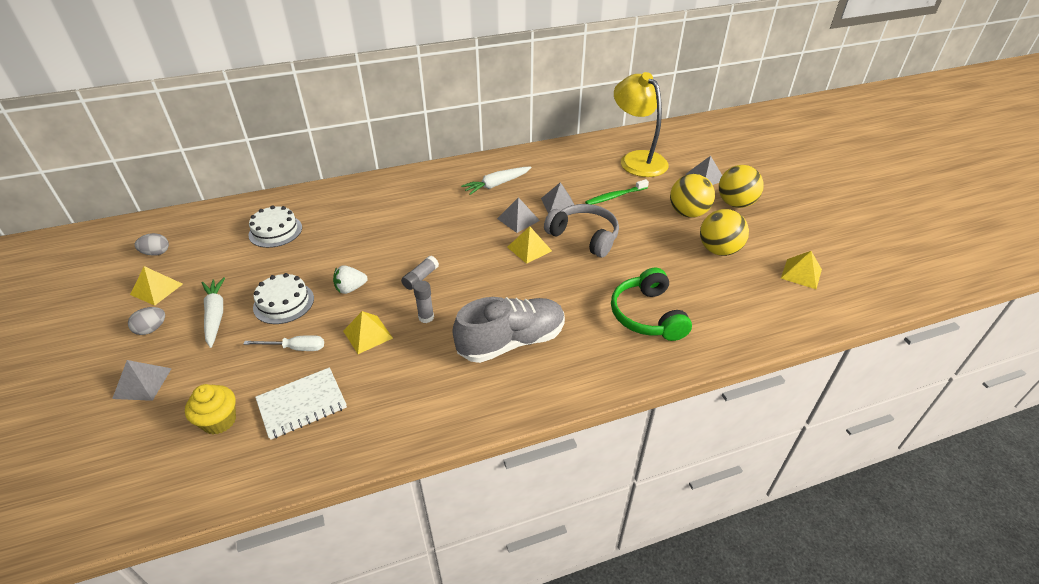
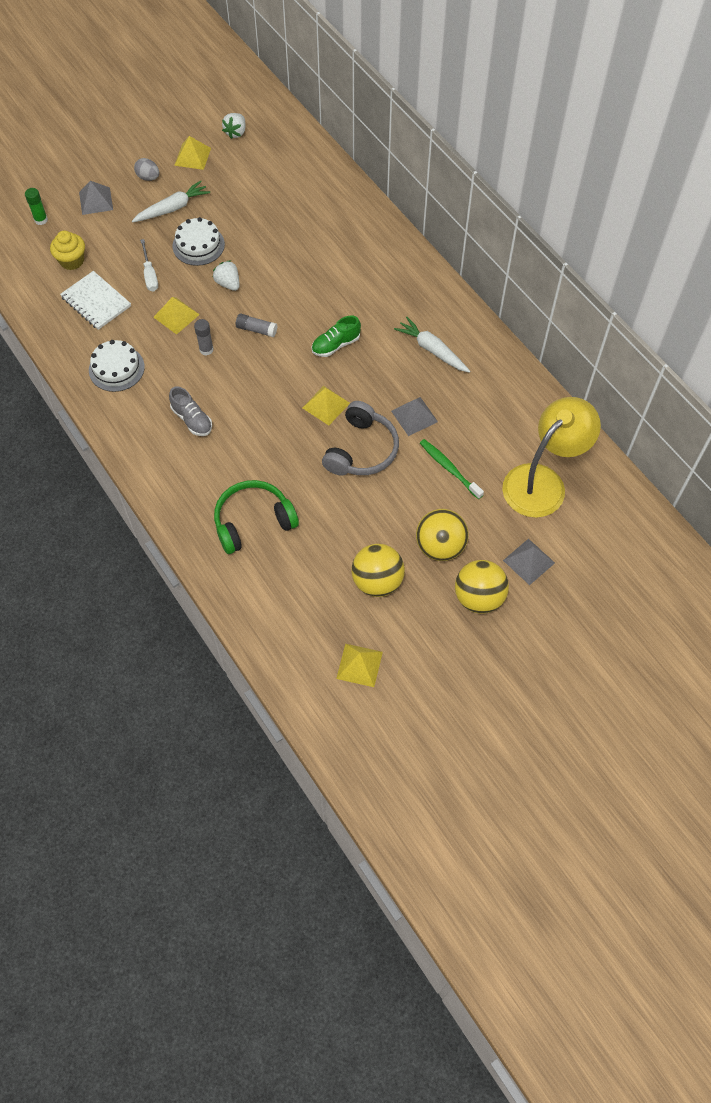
camera: 75 degrees right, 20 degrees up
grey egg [135,233,169,256] -> white strawberry [222,113,246,139]
white cake [248,205,302,248] -> white cake moved to [89,340,145,392]
grey shoe [452,297,565,363] -> grey shoe [169,386,212,436], size x0.54
grey pyramid [497,197,540,233] -> none
none -> green glue stick [25,188,48,225]
none -> green shoe [312,316,361,357]

